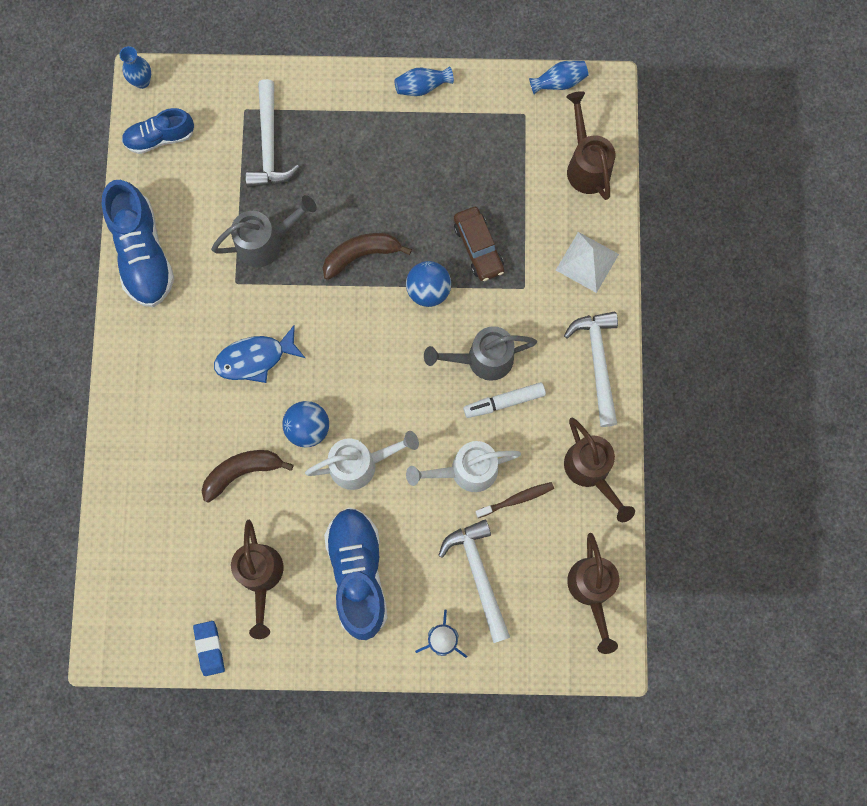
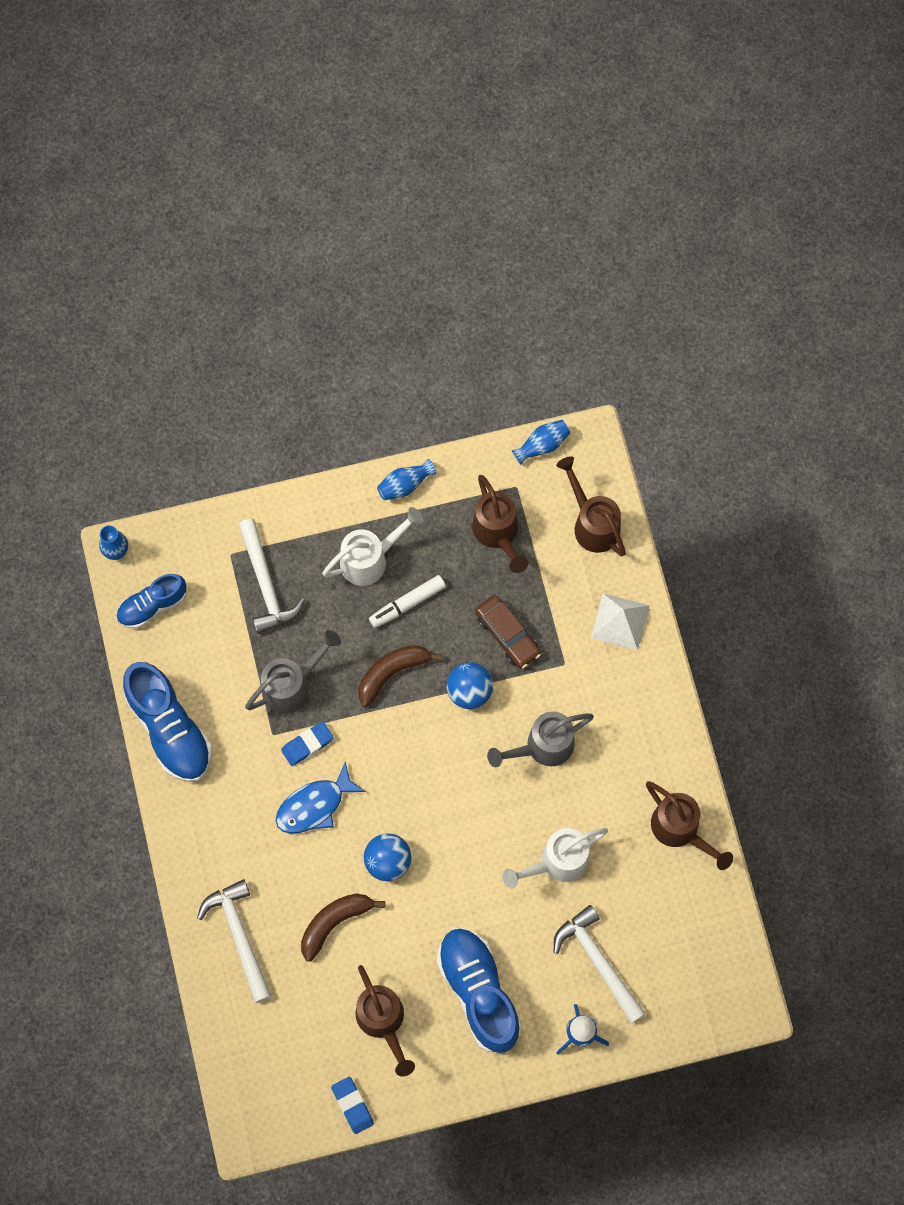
camera: 15 degrees left, 5 degrees down
white watering can [305,431,419,490] -> white watering can moved to [322,507,423,586]
white marker [463,382,546,418] -> white marker moved to [369,575,446,628]
brown toothbrush [476,482,554,518] -> none
white hammer [564,311,618,427] -> white hammer moved to [197,879,272,1003]
brown watering can [567,533,619,654] -> brown watering can moved to [472,475,528,573]
none -> blue eraser [281,721,334,766]

